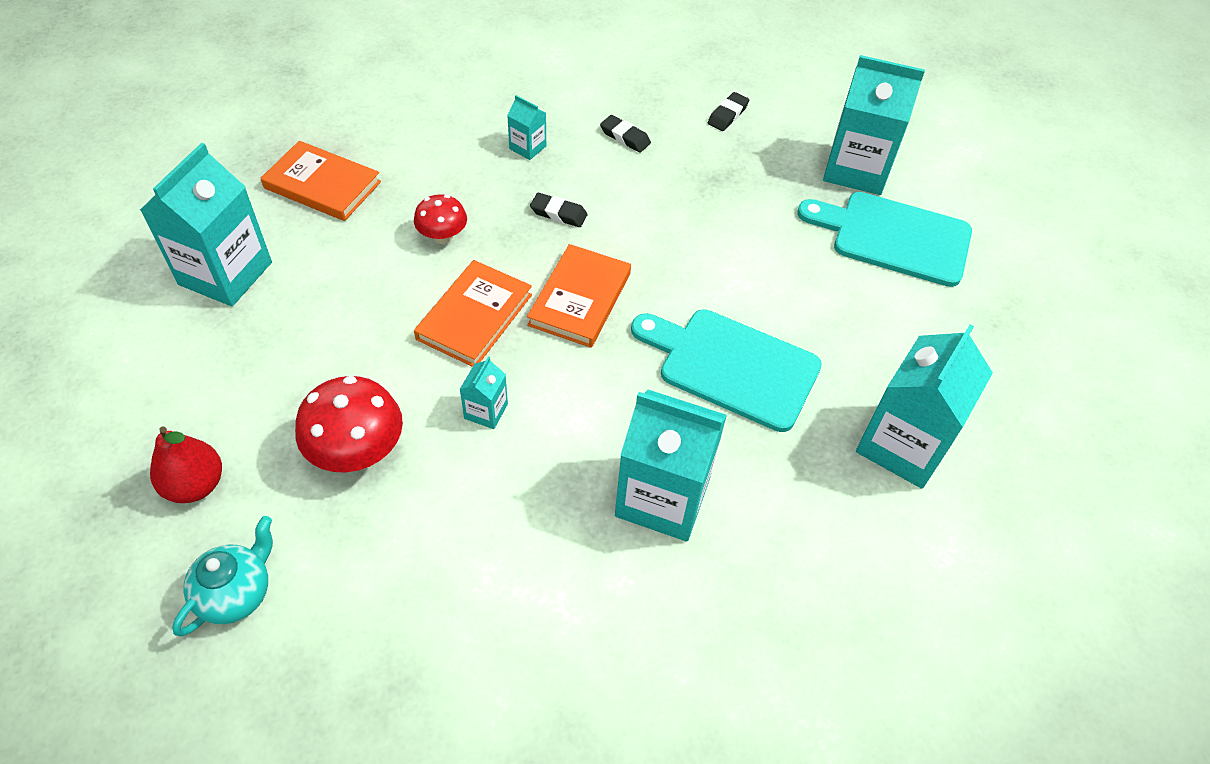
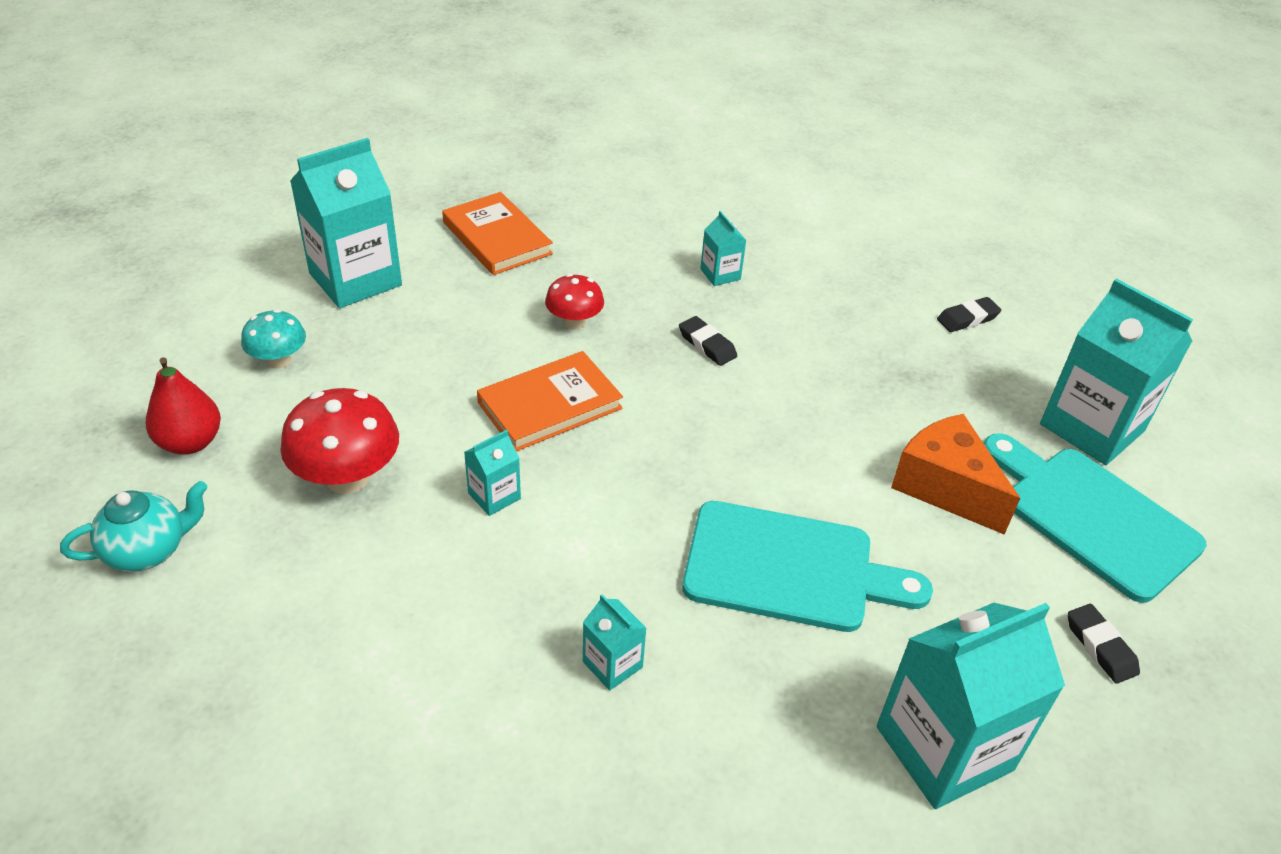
camera: 30 degrees right, 10 degrees down
orange book [527,244,631,348] -> none
black eraser [600,115,651,153] -> black eraser moved to [1068,604,1140,684]
turquoise carton [615,390,727,541] -> turquoise carton [583,594,647,691], size x0.46
turquoise cutting board [631,309,822,432] -> turquoise cutting board turned 135 degrees clockwise [682,501,933,632]
none -> turquoise mushroom [241,309,306,369]
none -> orange cheese [891,414,1020,535]

